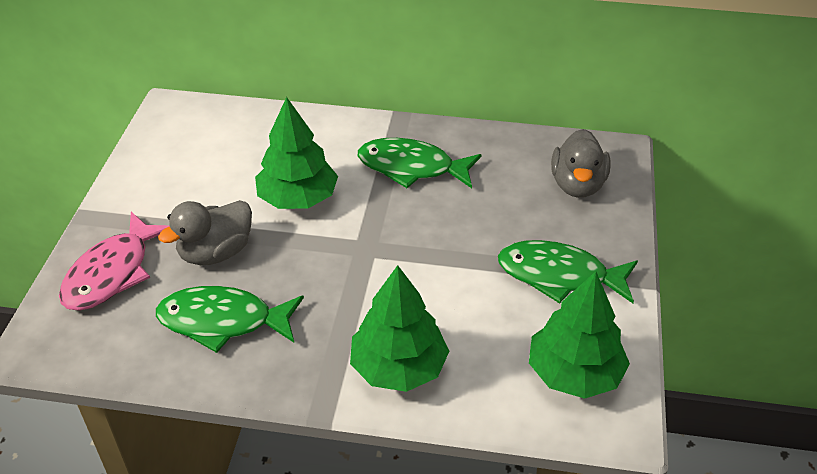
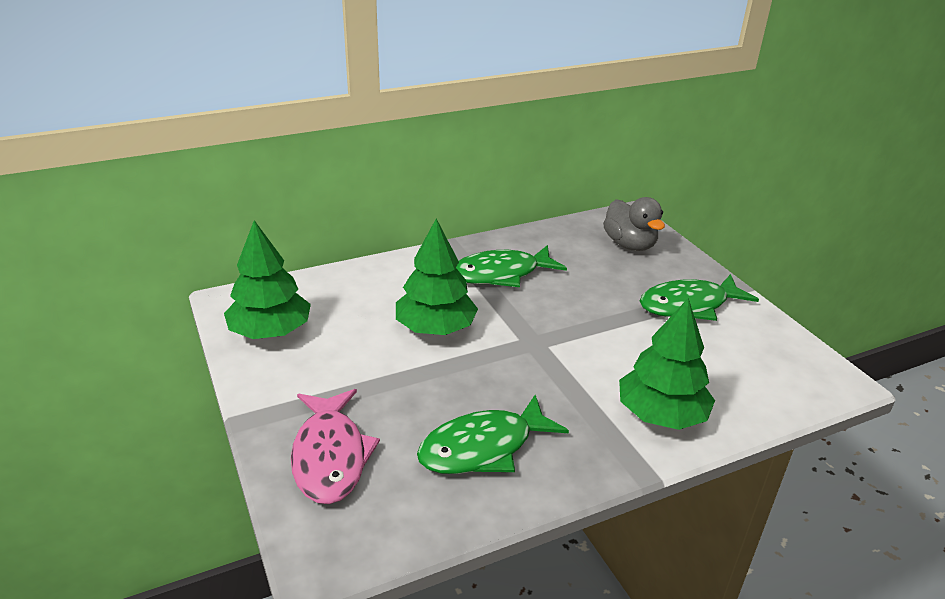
camera: 35 degrees left, 10 degrees down
grey duck [158,200,252,265] -> none
green tree [529,271,630,399] -> green tree moved to [224,220,311,339]

